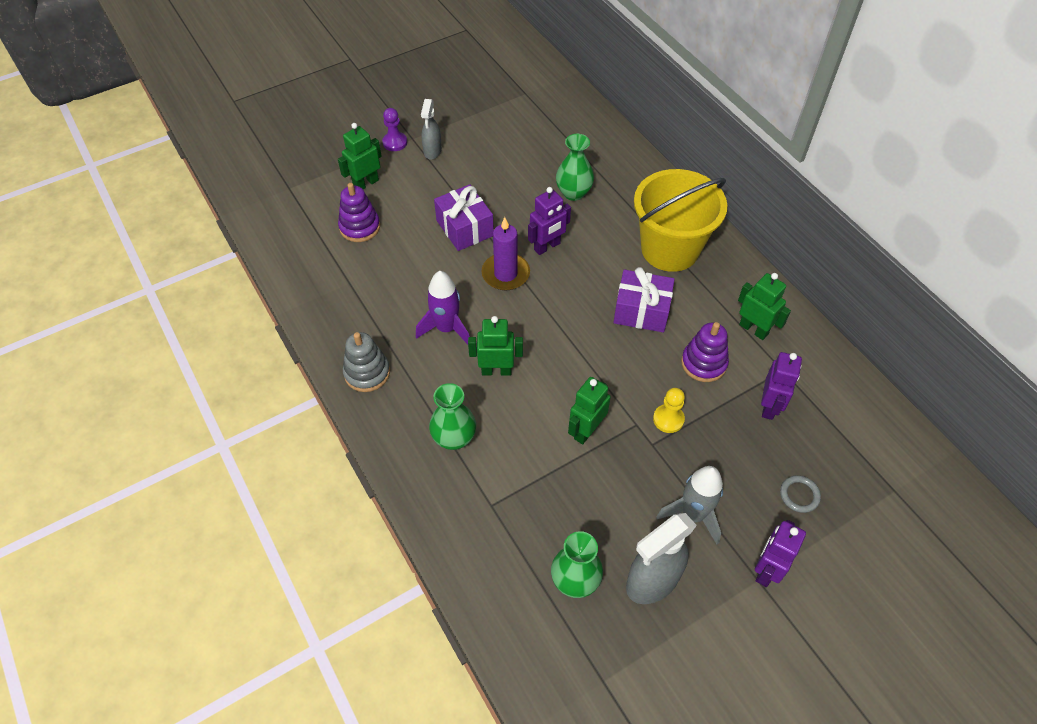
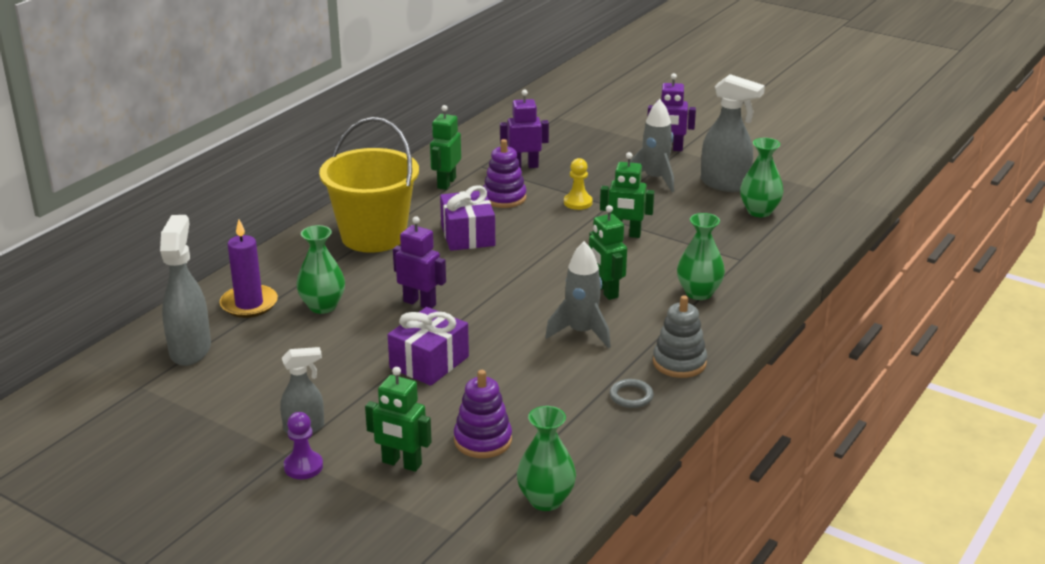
camera: 115 degrees left, 25 degrees down
purple rocket [416,271,470,344] -> grey rocket [545,241,611,348]
purple candle [481,217,530,290] -> purple candle moved to [220,220,278,318]
grey ring [780,475,821,513] -> grey ring moved to [609,379,654,408]
none -> grey spray bottle [160,215,211,366]
none -> green vase [517,406,576,511]

